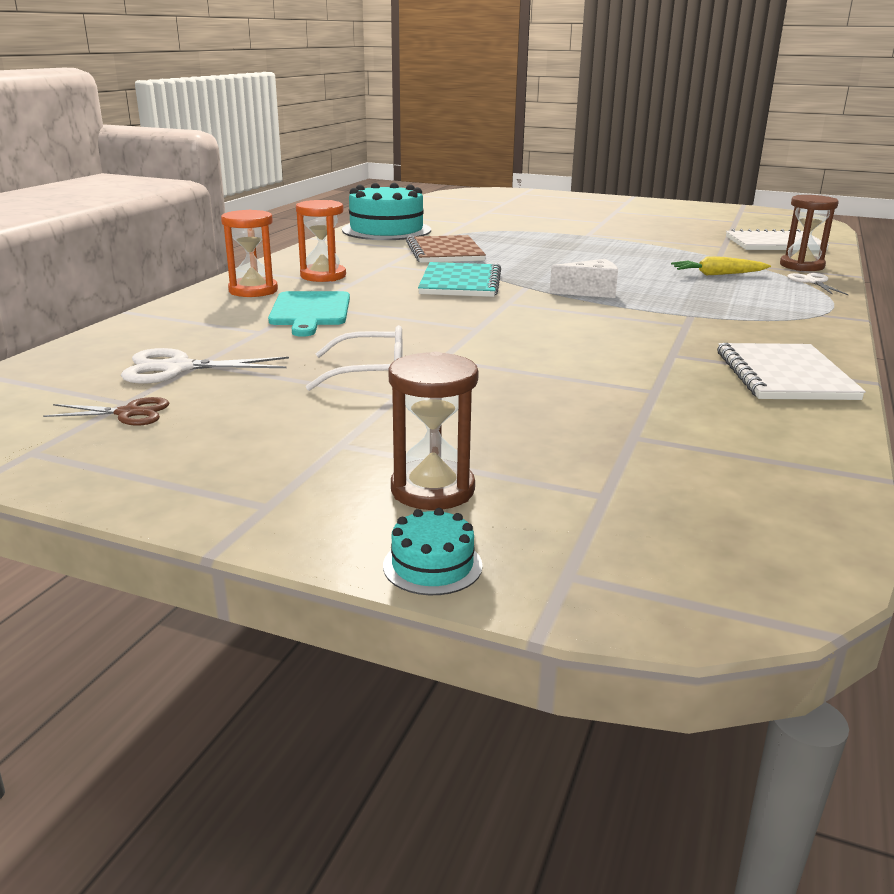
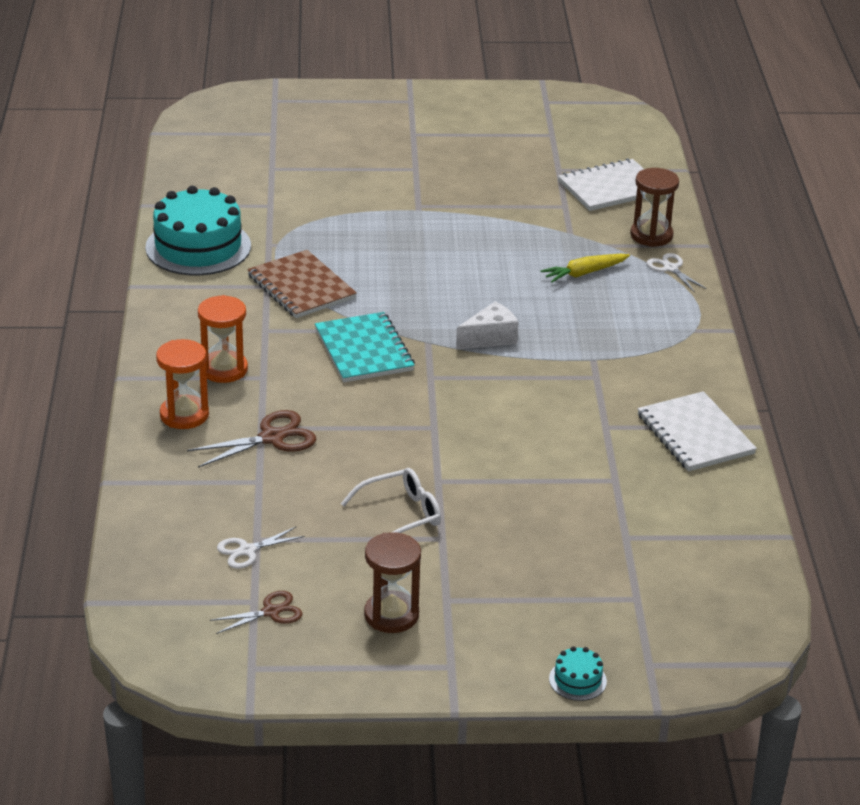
camera: 25 degrees left, 10 degrees up
white scissors [121,348,289,384] -> white scissors [217,527,305,569], size x0.64
turquoise cutting board [268,291,350,337] -> brown scissors [187,410,316,468]
brown hourglass [388,352,479,510] -> brown hourglass moved to [364,532,421,633]

